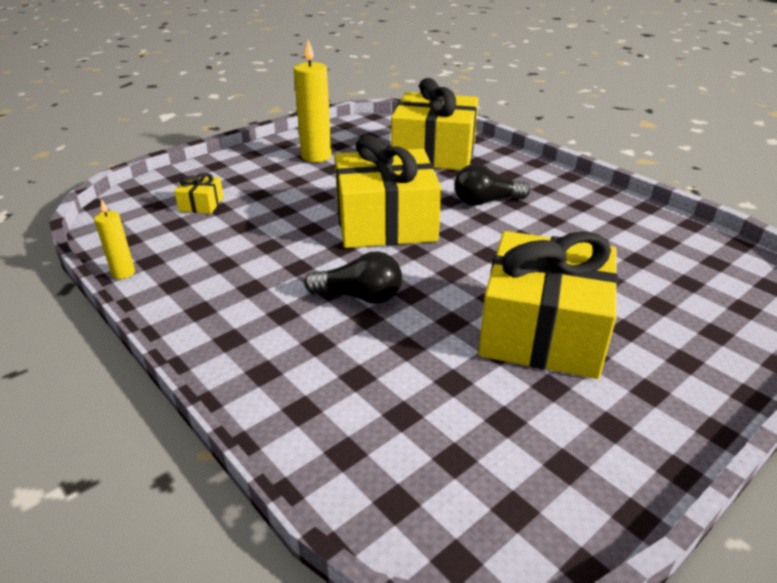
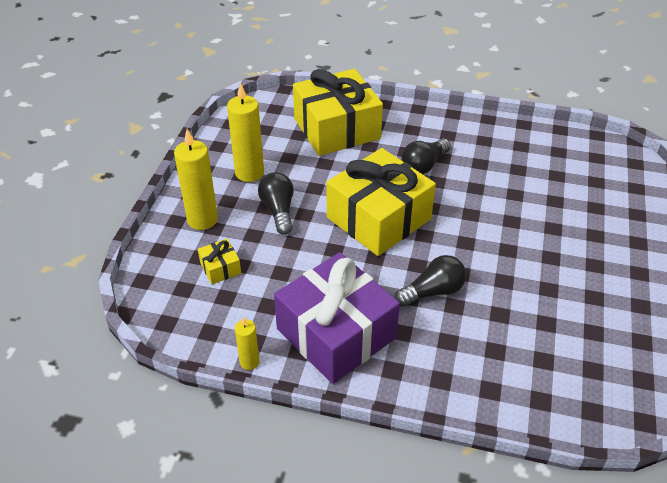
camera: 35 degrees left, 10 degrees up
yellow gift [478,231,618,379] -> none
none -> yellow candle [174,129,218,230]
none -> black light bulb [258,172,294,235]
none -> purple gift [274,252,400,384]

